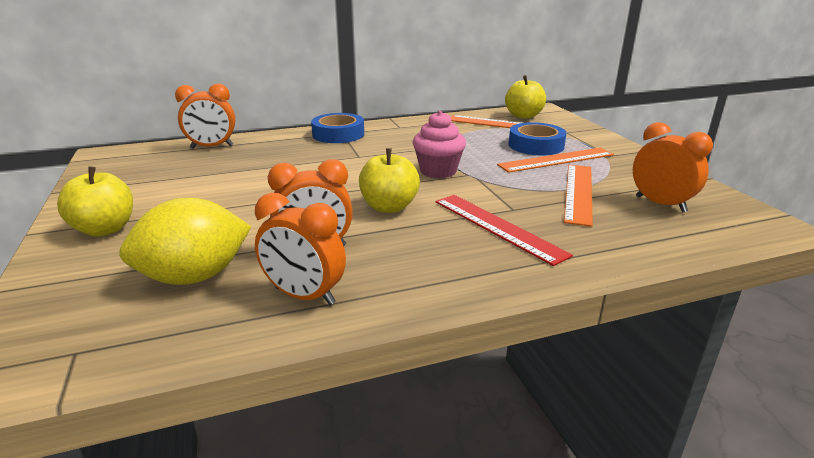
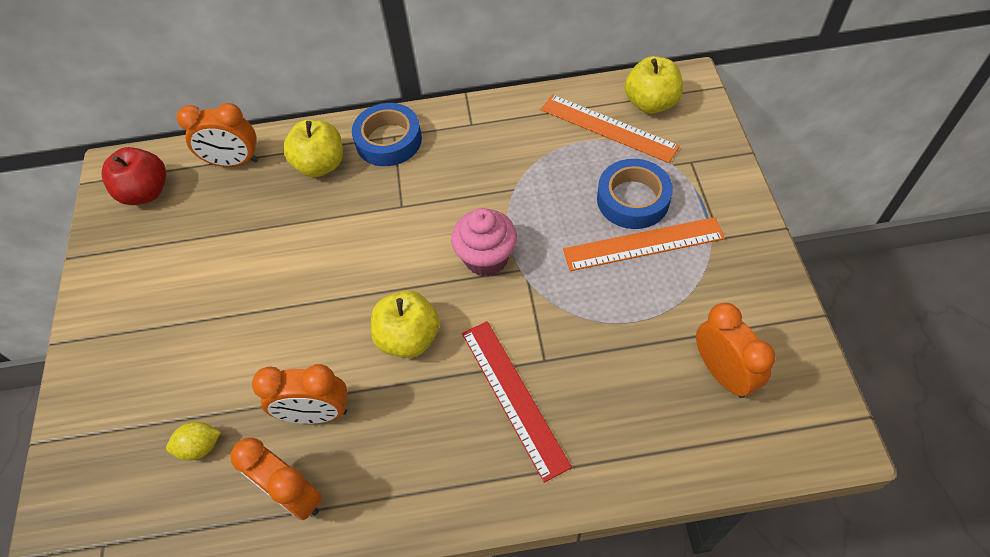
camera: 15 degrees right, 30 degrees up
yellow apple [57,166,133,237] -> yellow apple moved to [283,120,343,177]
yellow lemon [119,198,252,285] -> yellow lemon [166,422,221,461], size x0.47
orange ruler [564,165,593,227] -> none
none -> red apple [101,147,166,205]

